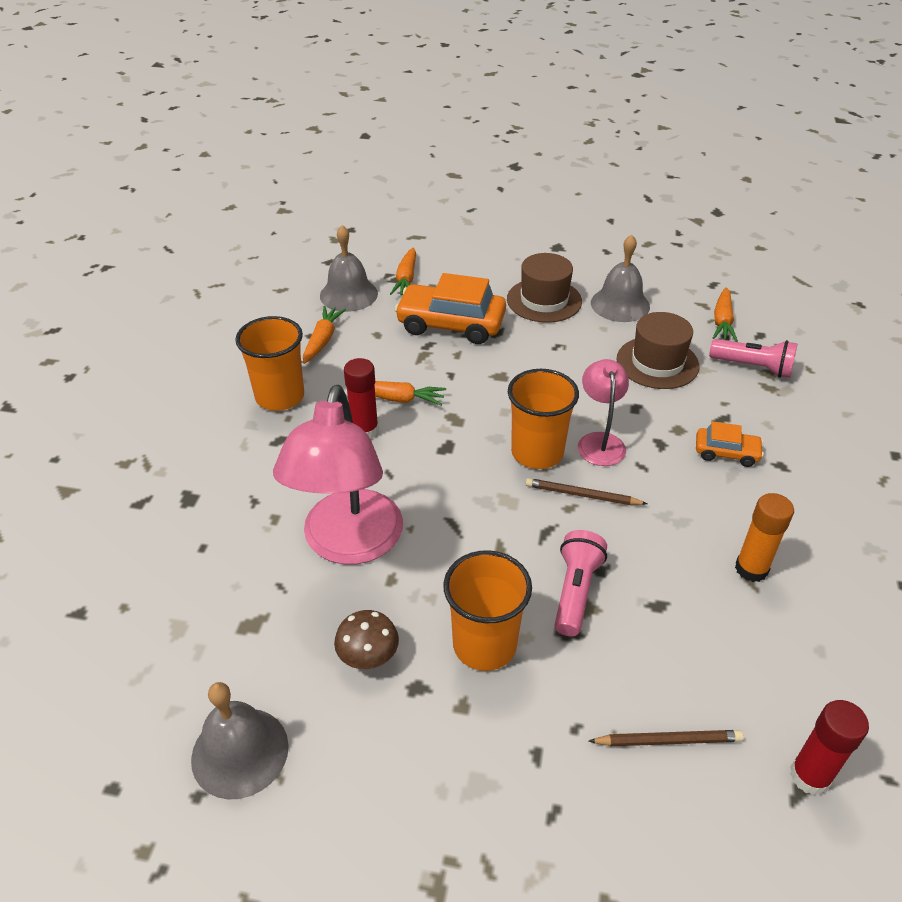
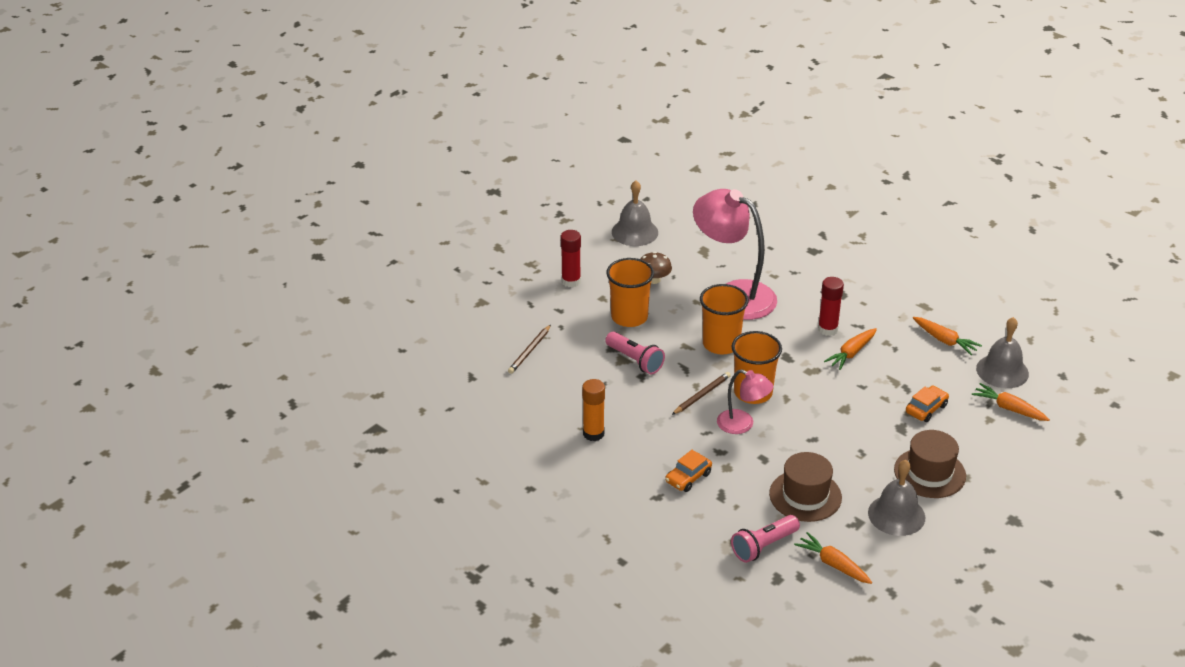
camera: 120 degrees right, 5 degrees down
orange cup [235,316,304,411] -> orange cup moved to [700,284,749,354]
orange car [395,273,506,344] -> orange car [906,386,949,422], size x0.52
red glue stick [790,700,869,795] -> red glue stick moved to [561,230,581,288]

